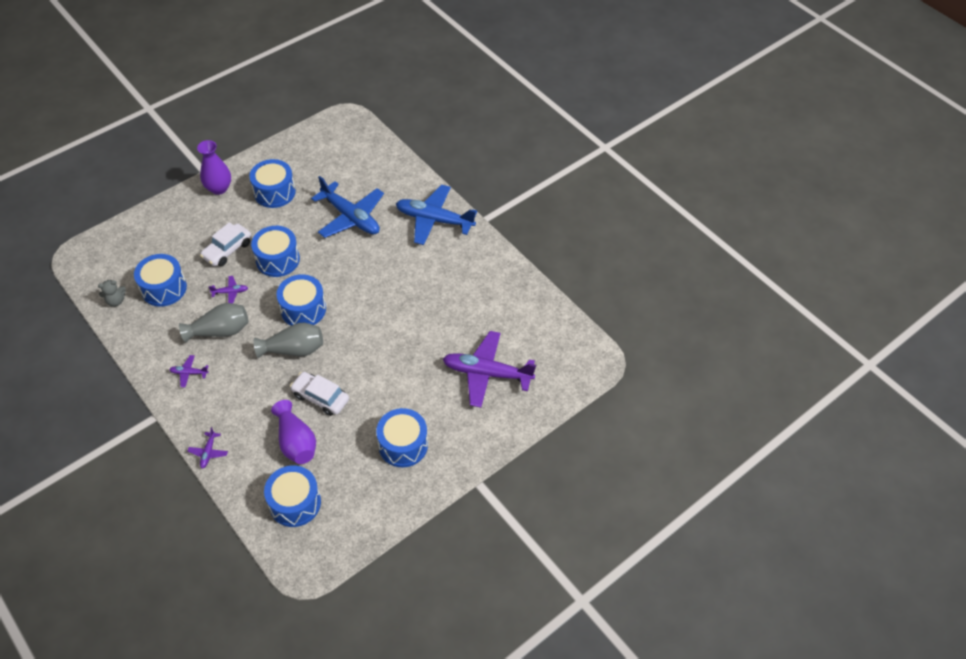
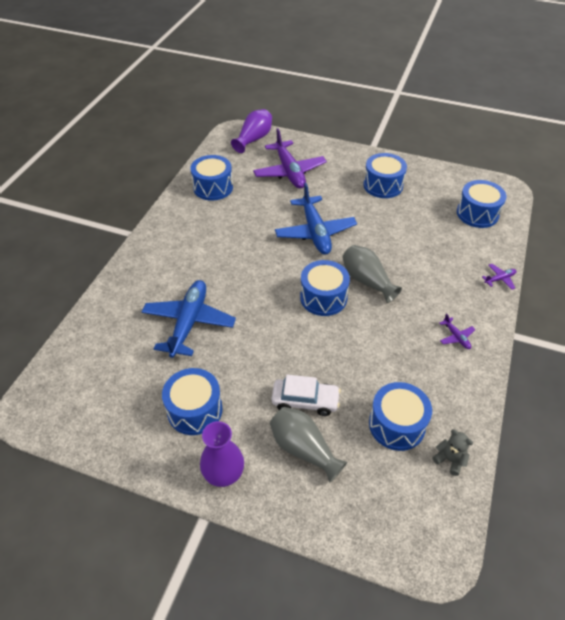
camera: 120 degrees left, 5 degrees down
grey vase [179,303,249,343] -> grey vase moved to [270,407,347,483]
purple plane [209,276,248,303] -> none
blue drum [251,226,300,277] -> blue drum moved to [190,155,233,201]
purple vase [271,400,316,464] -> purple vase moved to [231,109,272,153]
white car [290,372,349,416] -> none
blue plane [396,184,477,245] -> blue plane moved to [275,183,357,255]

